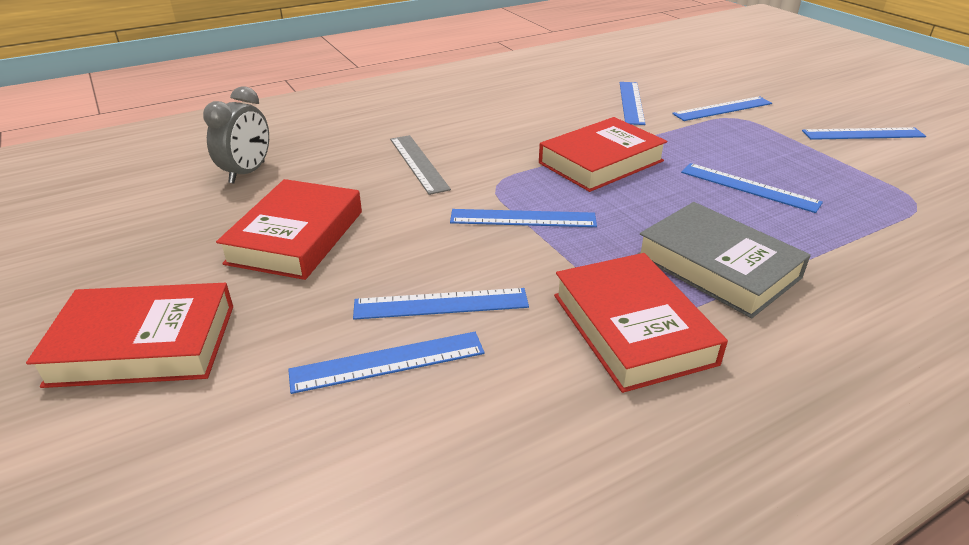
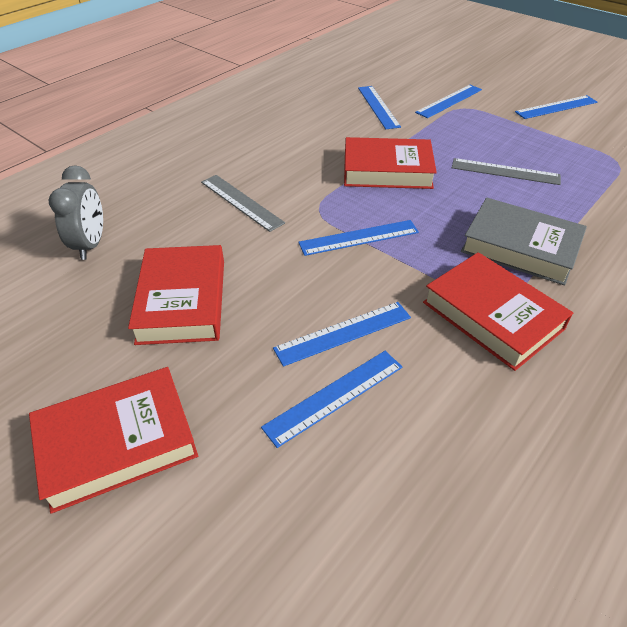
camera: 20 degrees left, 10 degrees up
red book [539,117,667,192] -> red book turned 60 degrees clockwise [344,137,437,189]
blue ruler [681,163,823,213] -> grey ruler [452,158,561,185]

